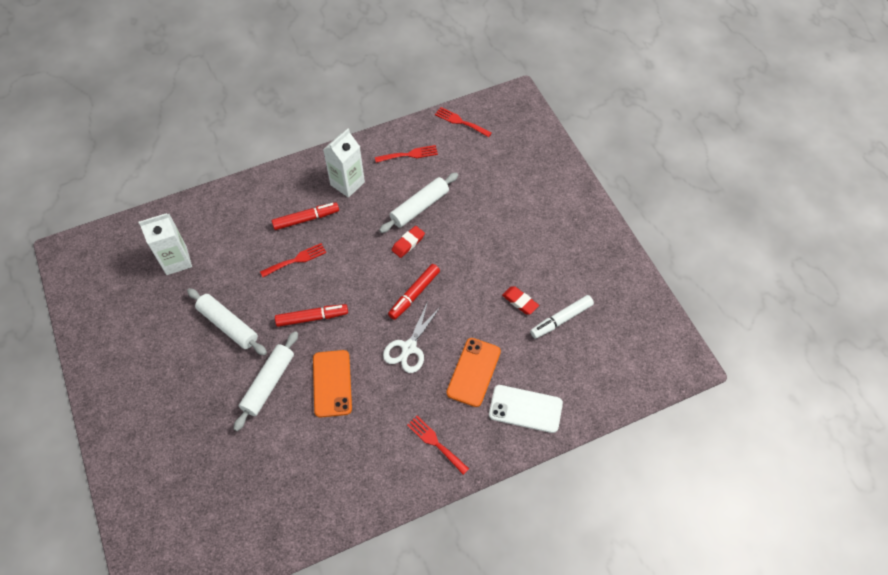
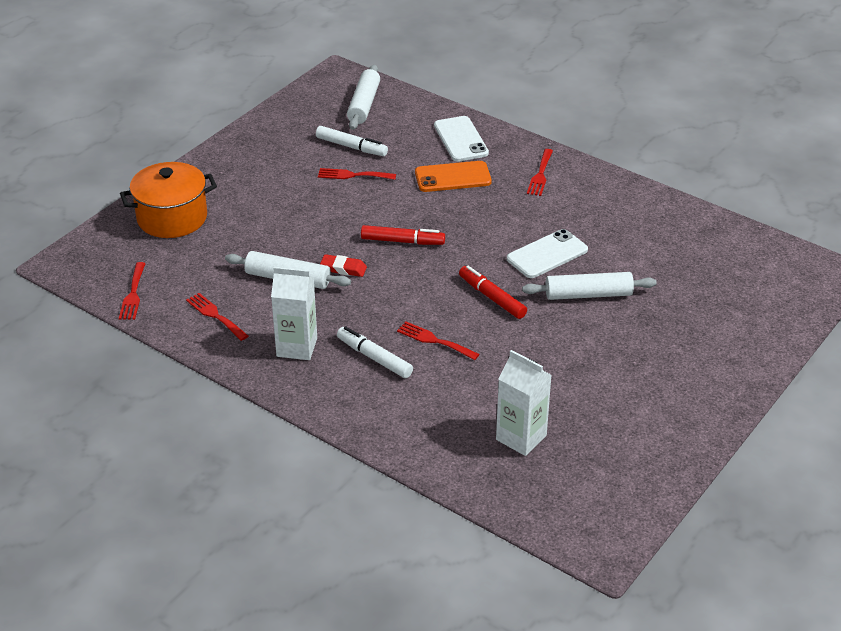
camera: 120 degrees left, 20 degrees down
white rolling pin [187,288,267,355] -> white rolling pin moved to [347,65,380,130]
red marker [272,202,339,230] -> white marker [337,326,413,378]
orange phone [313,350,352,418] -> white phone [507,229,588,278]
white scissors [383,302,441,373] -> none
red eraser [502,286,539,315] -> red fork [318,168,396,180]
none -> orange pot [120,162,217,238]

